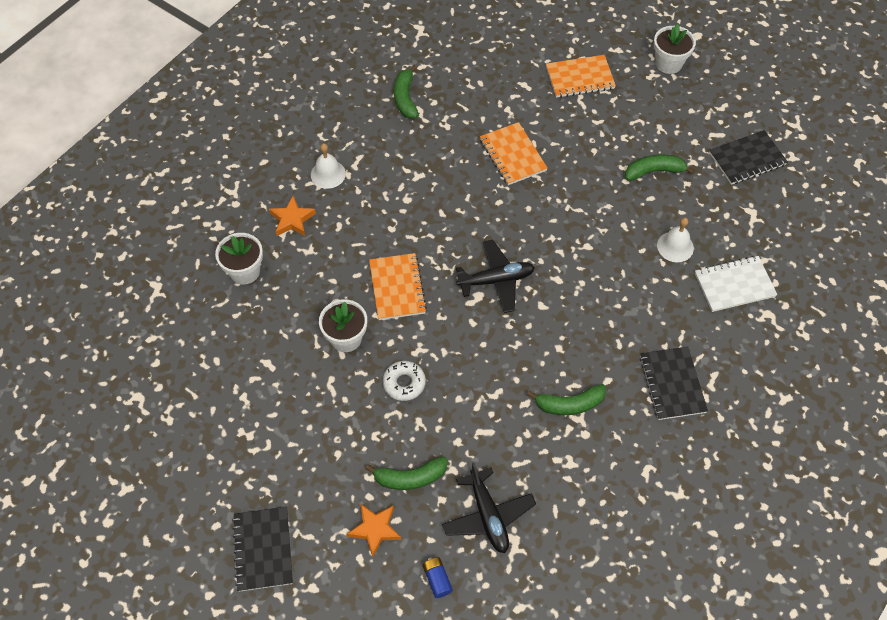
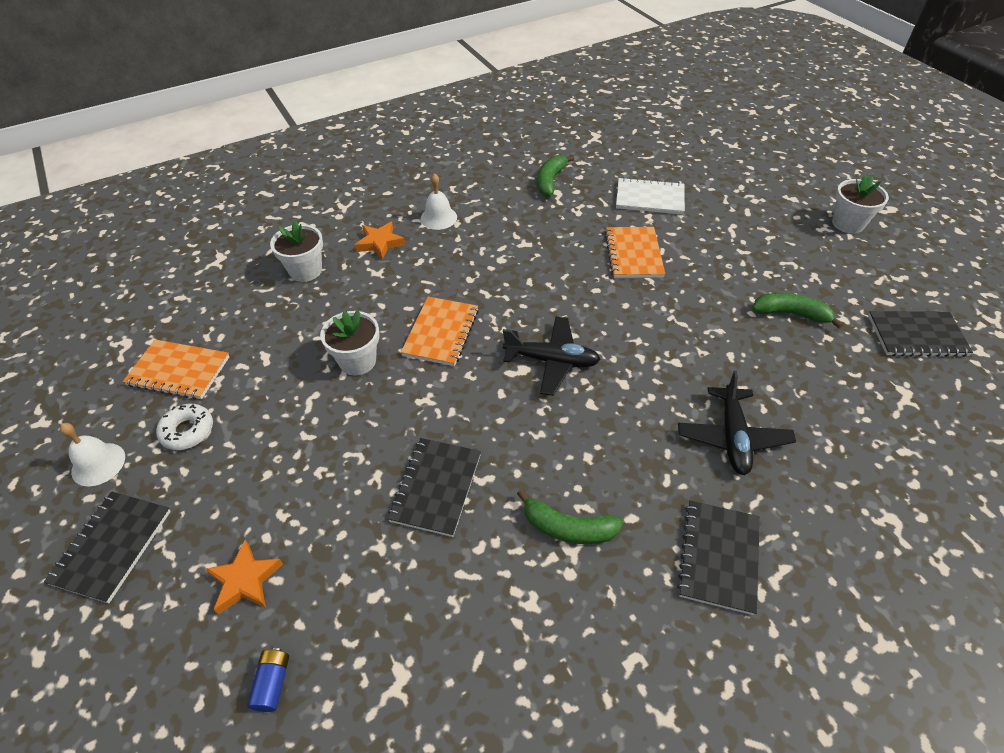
camera: 25 degrees right, 10 degrees down
green banana [365,457,447,490] -> none
white donut [383,361,426,401] -> white donut moved to [156,404,213,450]
black plane [442,462,536,553] -> black plane moved to [678,371,796,475]
orange notebook [546,55,616,98] -> orange notebook moved to [123,339,230,400]
white bell [657,217,694,262] -> white bell moved to [60,423,125,486]
white notebook [695,256,777,312] -> white notebook moved to [616,177,685,214]
none -> black notebook [387,438,481,537]

